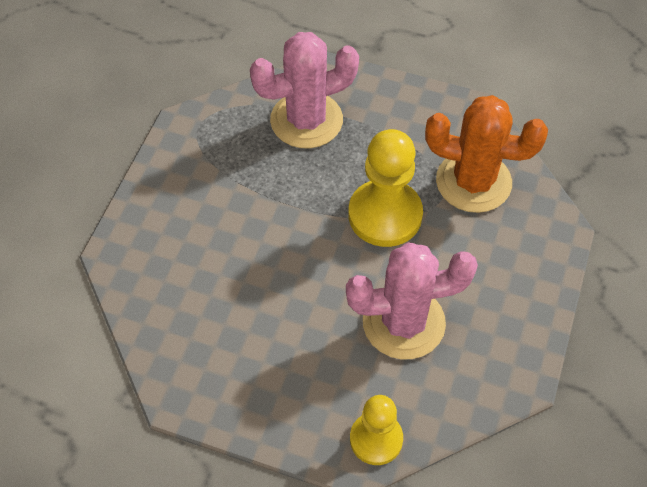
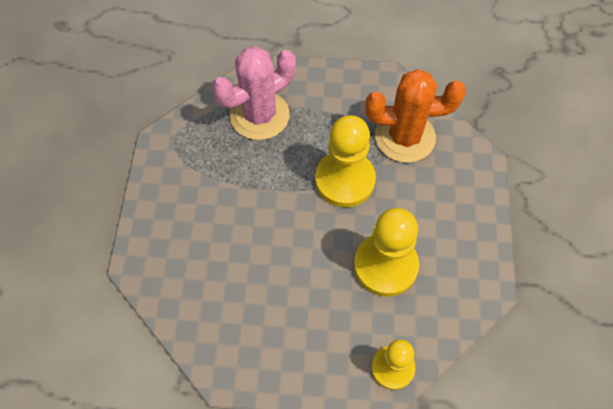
camera: 15 degrees left, 5 degrees up
pink cactus [346,242,478,359] -> yellow pawn [354,208,419,297]

